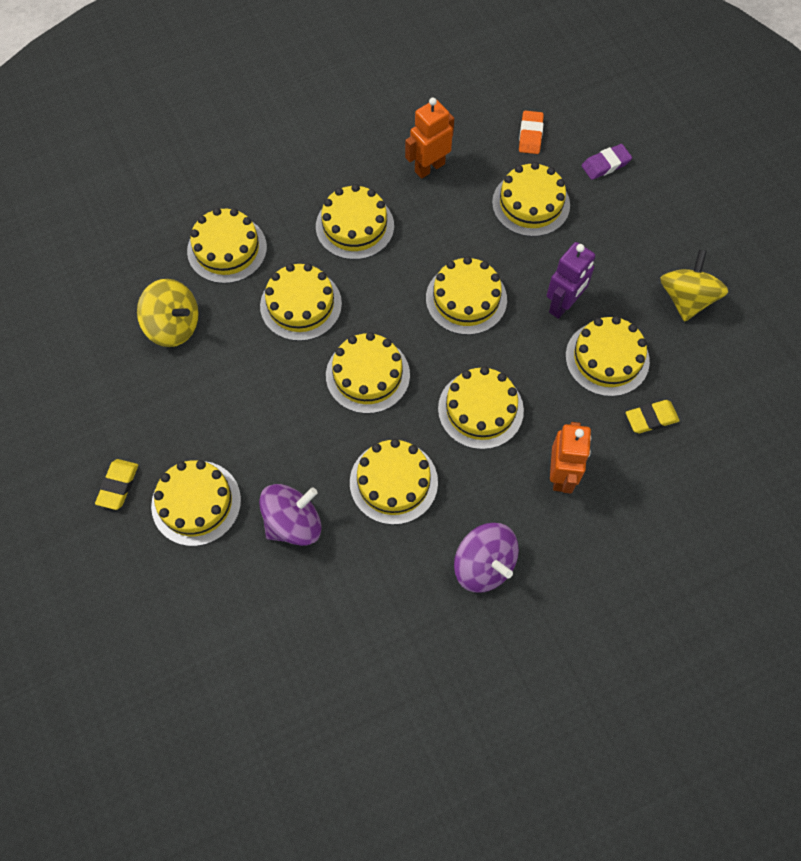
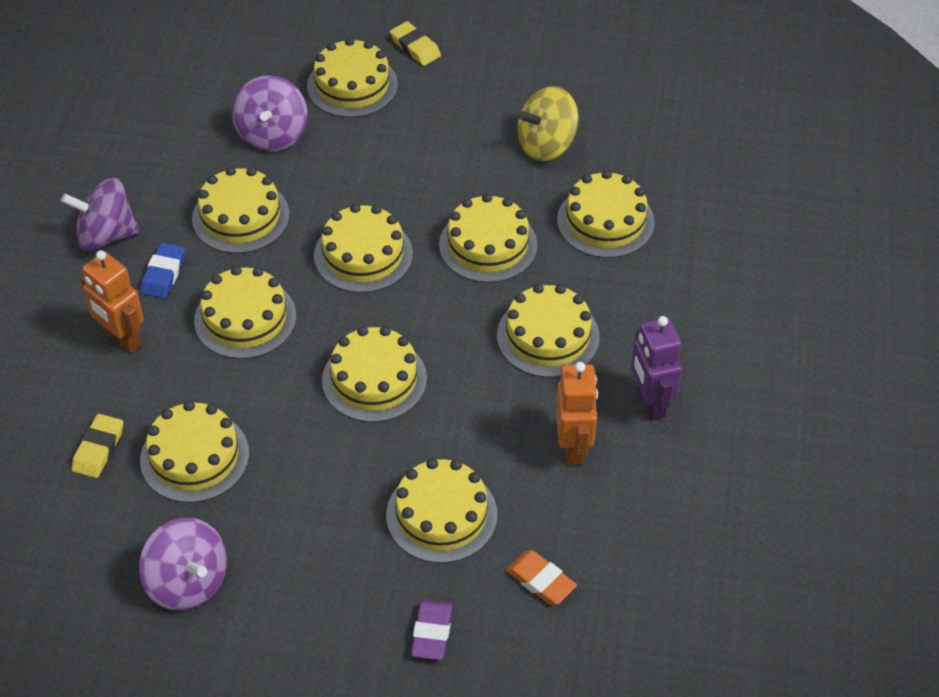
camera: 125 degrees right, 15 degrees down
purple robot [547,242,595,319] -> purple robot moved to [631,316,682,421]
yellow spinning top [661,250,728,322] -> purple spinning top [139,518,227,611]
none -> blue eraser [140,243,185,299]

